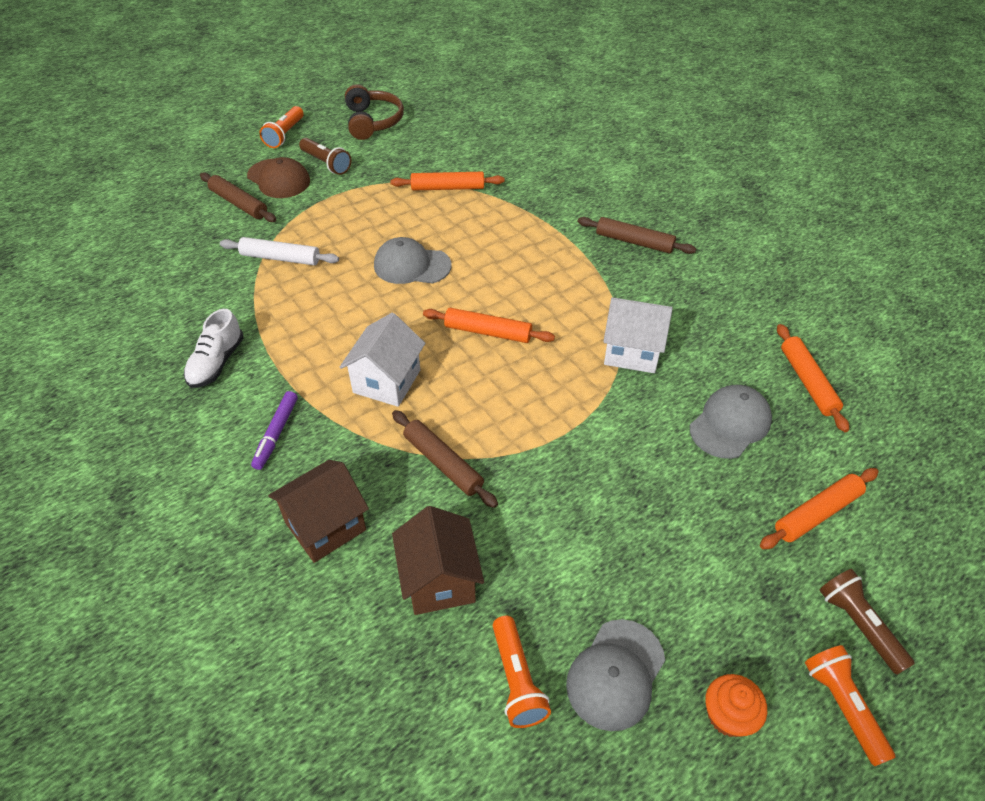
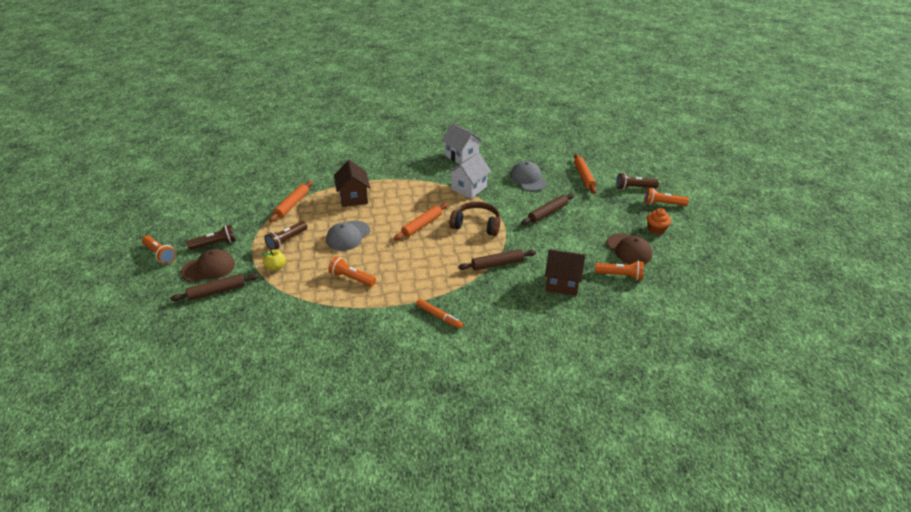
camera: 65 degrees left, 10 degrees down
white shoe [184,309,244,388] -> none
white rolling pin [220,237,339,265] -> none
purple marker [251,391,298,470] -> orange marker [416,299,463,329]
brown house [268,460,369,563] -> brown house moved to [334,160,370,207]
white house [339,313,425,407] -> white house moved to [442,123,483,164]
brown headphones [345,84,404,140] -> brown headphones moved to [449,202,500,236]
grey cap [566,619,665,731] -> brown cap [606,233,652,264]
brown rolling pin [577,217,696,254] -> brown rolling pin moved to [521,193,574,225]
orange rolling pin [777,324,849,432] -> none
none -> yellow apple [262,249,286,271]
none -> brown flashlight [264,221,307,250]
none -> orange flashlight [328,256,376,287]

